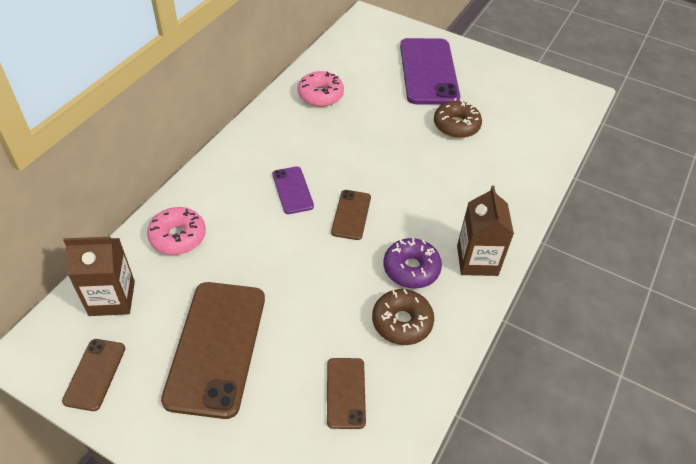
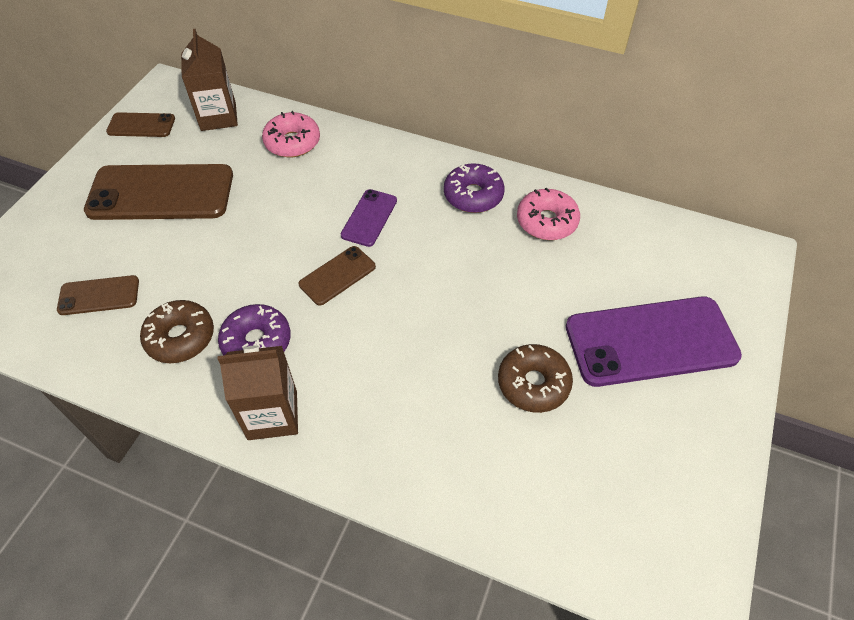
camera: 85 degrees right, 5 degrees up
purple phone [272,166,314,214] -> purple phone turned 45 degrees counterclockwise [341,189,397,247]
brown phone [331,190,371,240] -> brown phone turned 45 degrees counterclockwise [299,246,376,306]
none -> purple donut [444,163,505,213]

